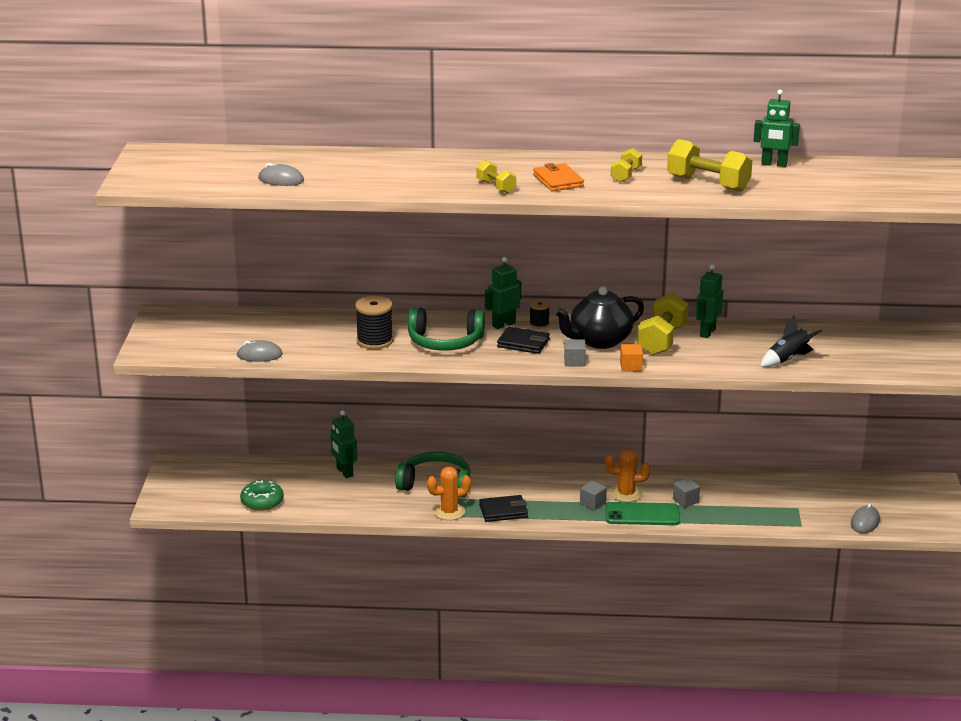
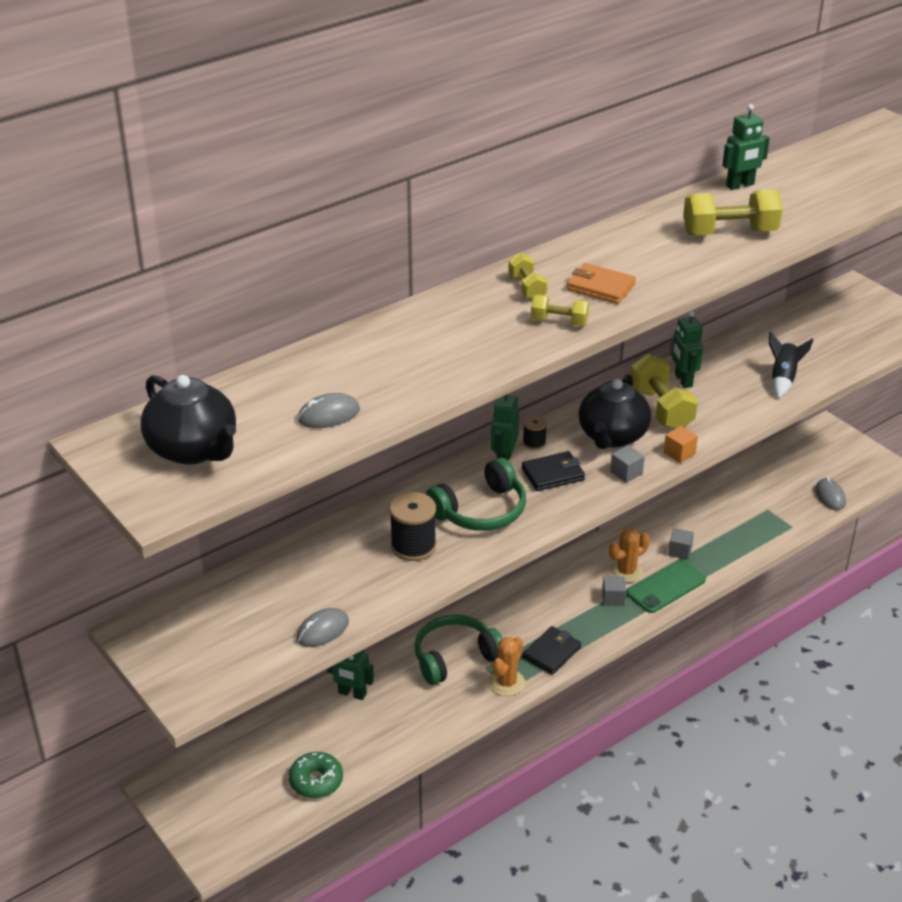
camera: 40 degrees left, 10 degrees up
yellow dumbbell [611,148,642,182] -> yellow dumbbell moved to [508,253,547,300]
none -> black teapot [141,375,236,465]

